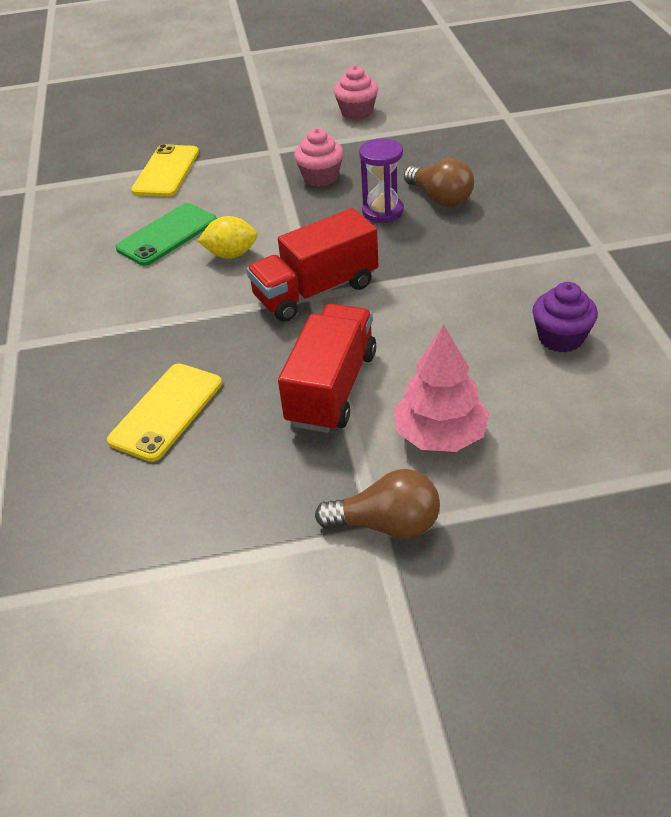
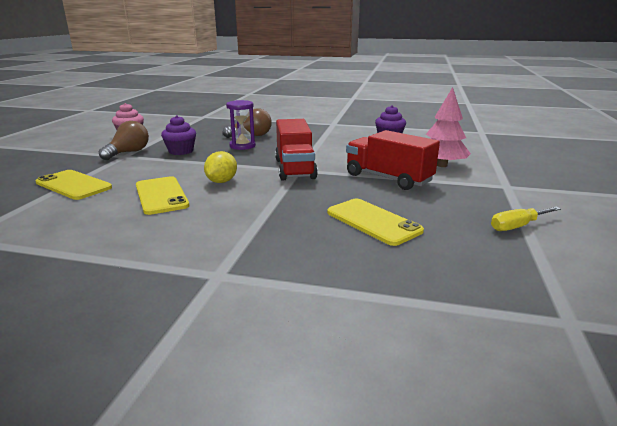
camera: 70 degrees left, 20 degrees down
green phone [116,203,217,266] -> yellow phone [136,176,189,215]
pink cupcake [294,128,343,187] -> purple cupcake [161,115,196,155]
brown light bulb [315,469,440,539] -> brown light bulb moved to [99,121,149,160]
none -> yellow screwdriver [491,207,561,231]

